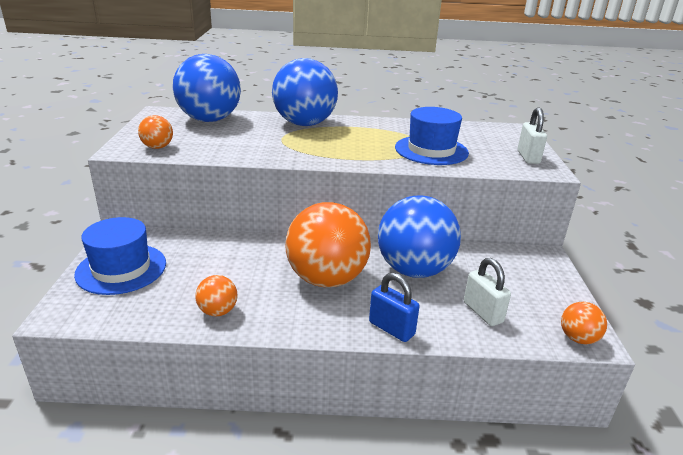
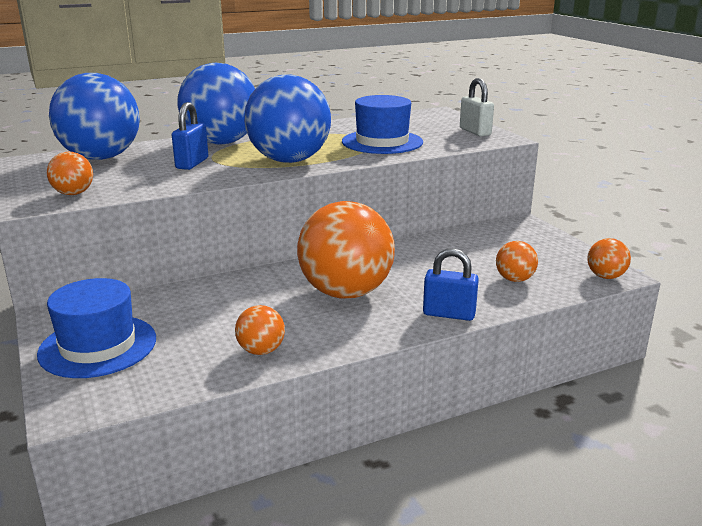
camera: 25 degrees left, 5 degrees down
blue ball [378,196,461,278] -> blue ball moved to [244,74,331,163]
white padlock [464,258,511,326] -> orange ball [496,241,538,282]
none -> blue padlock [172,102,208,170]

